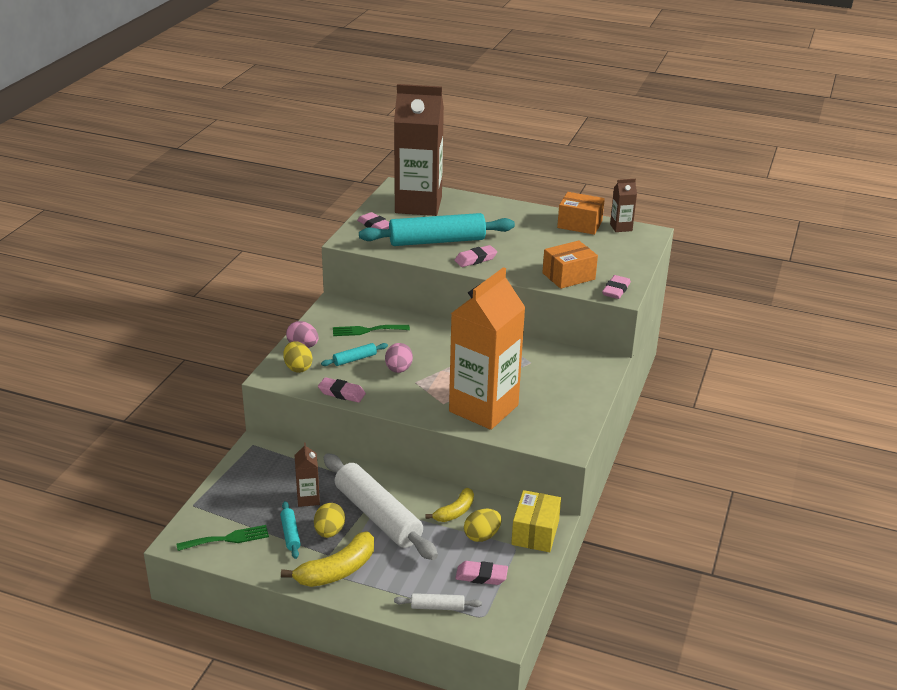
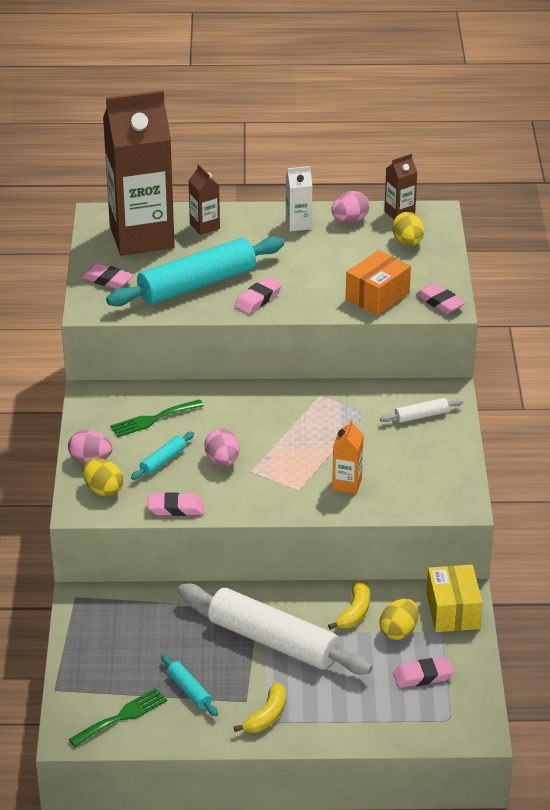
camera: 20 degrees left, 5 degrees up
yellow banana [281,531,374,587] -> yellow banana [234,682,286,733], size x0.63
brown carton [294,442,320,507] -> brown carton moved to [188,164,220,235]
yellow egg [314,503,345,538] -> yellow egg moved to [392,212,424,246]
white rolling pin [394,593,482,611] -> white rolling pin moved to [380,398,463,423]
orange carton [449,267,526,430] -> orange carton [332,419,364,494], size x0.41
orange box [557,192,605,235] -> pink egg [331,191,370,223]
pink eraser [602,275,631,299] -> pink eraser turned 45 degrees counterclockwise [416,283,465,314]
none -> white carton [286,166,313,231]

